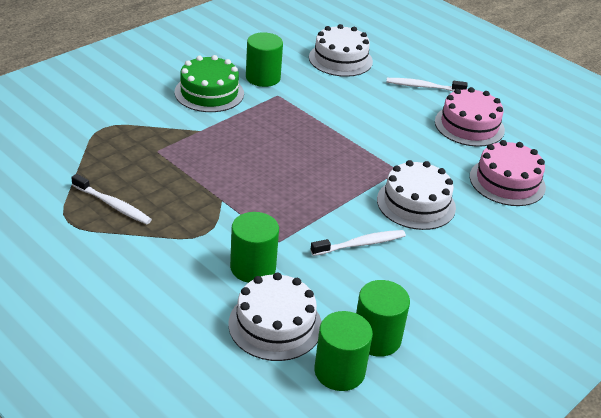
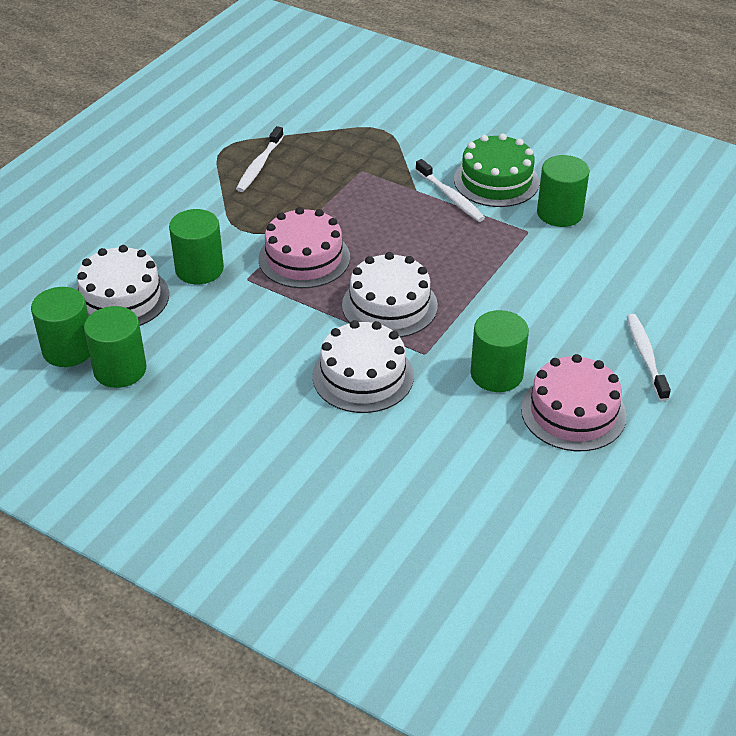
camera: 80 degrees right, 5 degrees up
white cake [309,24,373,77] -> white cake moved to [342,252,438,338]
white toothbrush [311,230,406,256] -> white toothbrush moved to [416,159,485,222]
pink cake [470,140,546,206] -> pink cake moved to [259,207,350,288]
none -> green cylinder [470,310,529,392]

